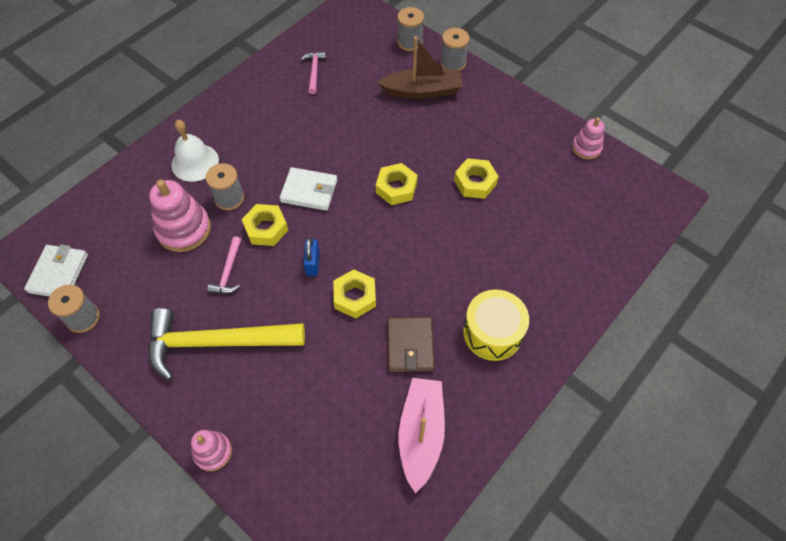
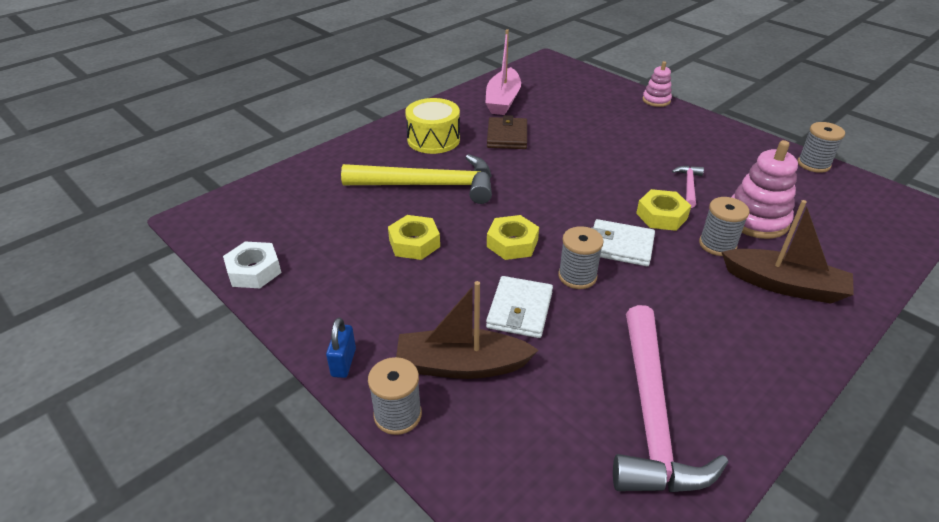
camera: 175 degrees left, 20 degrees down
white wallet [24,244,88,297] -> white wallet moved to [486,276,553,338]
yellow hammer [148,308,305,381] -> yellow hammer moved to [341,154,492,204]
white bell [172,120,219,182] -> brown boat [722,200,854,304]
pink hammer [301,52,326,94] -> pink hammer [613,305,728,492], size x2.28
blue padlock [303,237,320,276] -> blue padlock moved to [326,318,356,378]
yellow nut [333,269,376,318] -> none
grey spool [397,7,424,51] -> grey spool moved to [558,226,604,289]
pink stacking toy [572,117,604,159] -> white nut [223,241,281,288]

